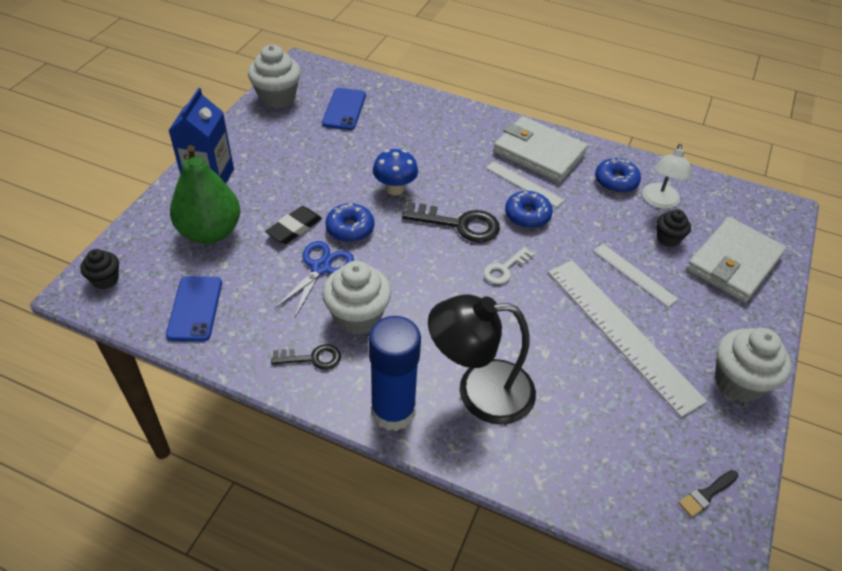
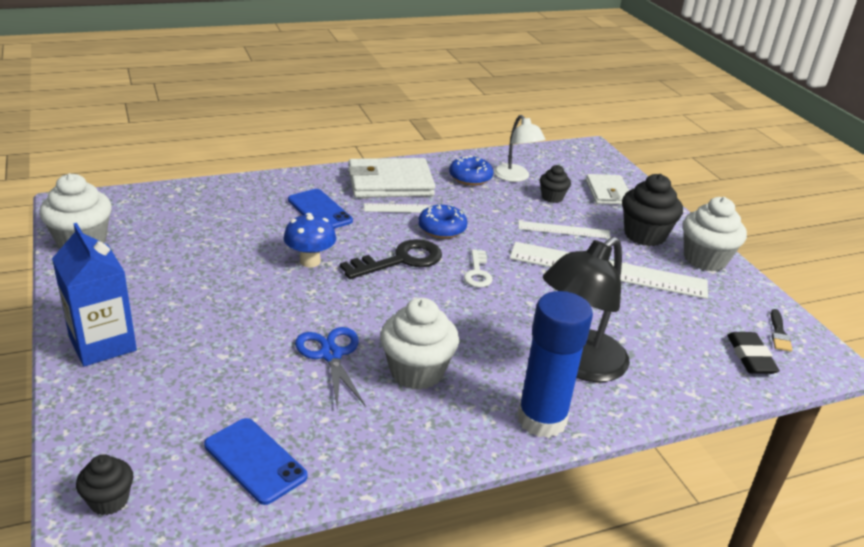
camera: 45 degrees left, 15 degrees down
green pear [170,145,240,244] -> none
black eraser [265,206,322,244] -> black eraser moved to [727,332,780,374]
black key [271,344,341,370] -> none
blue phone [322,88,366,130] -> blue phone moved to [288,189,353,229]
blue donut [325,203,374,242] -> none
white wallet [687,217,786,302] -> white wallet [586,174,629,205], size x0.63
none -> black cupcake [622,174,683,246]

